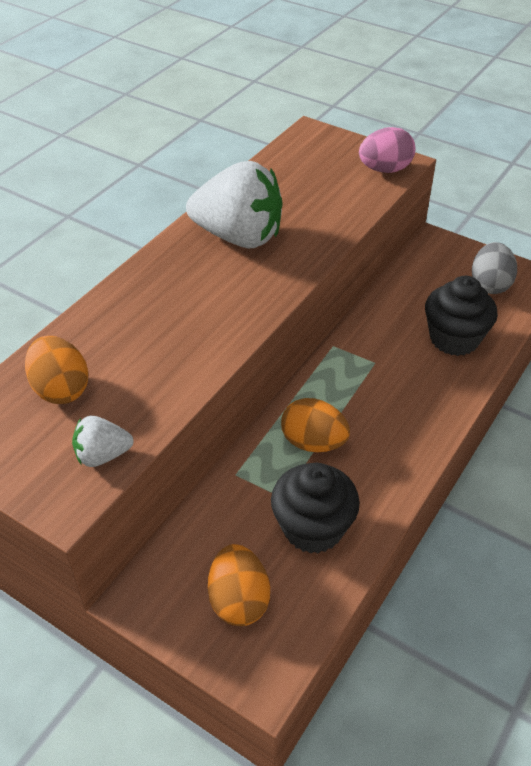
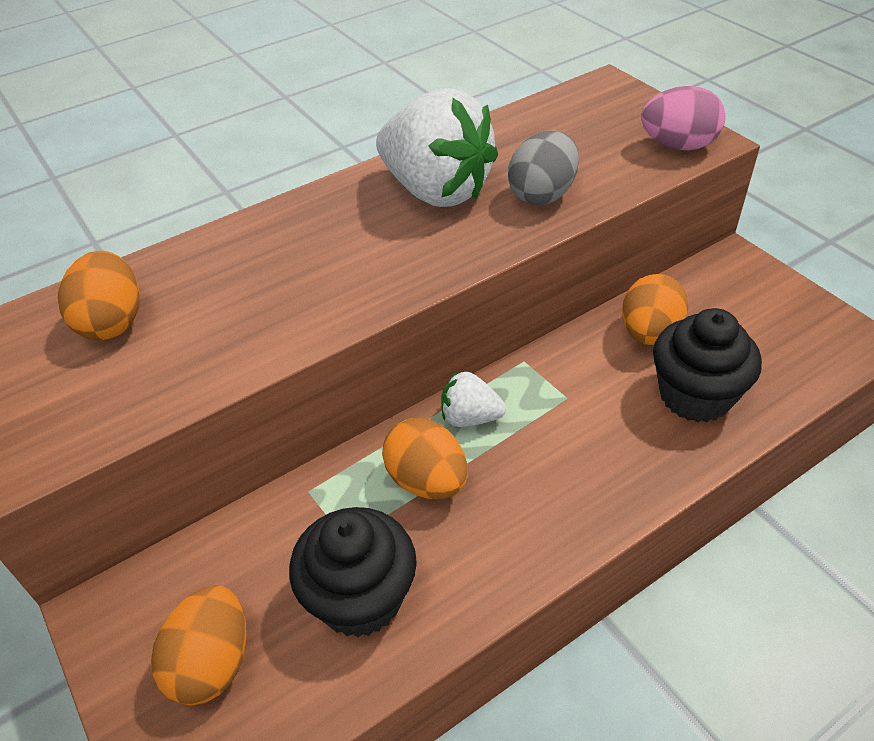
camera: 25 degrees right, 0 degrees up
white strawberry [72,416,133,467] -> white strawberry moved to [441,371,506,427]
grey egg [472,242,517,294] -> grey egg moved to [508,130,579,205]
none -> orange egg [622,274,688,345]

